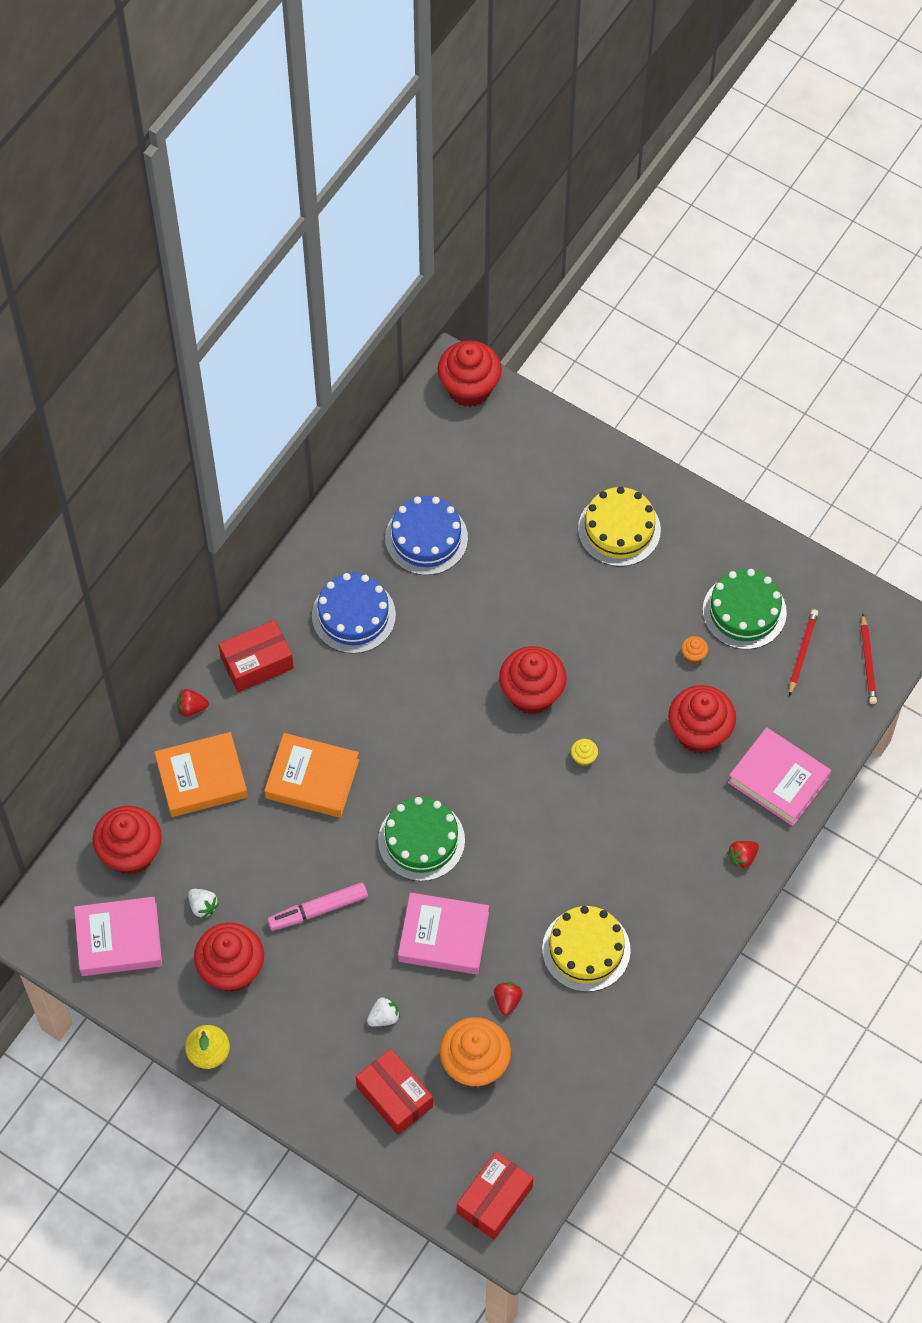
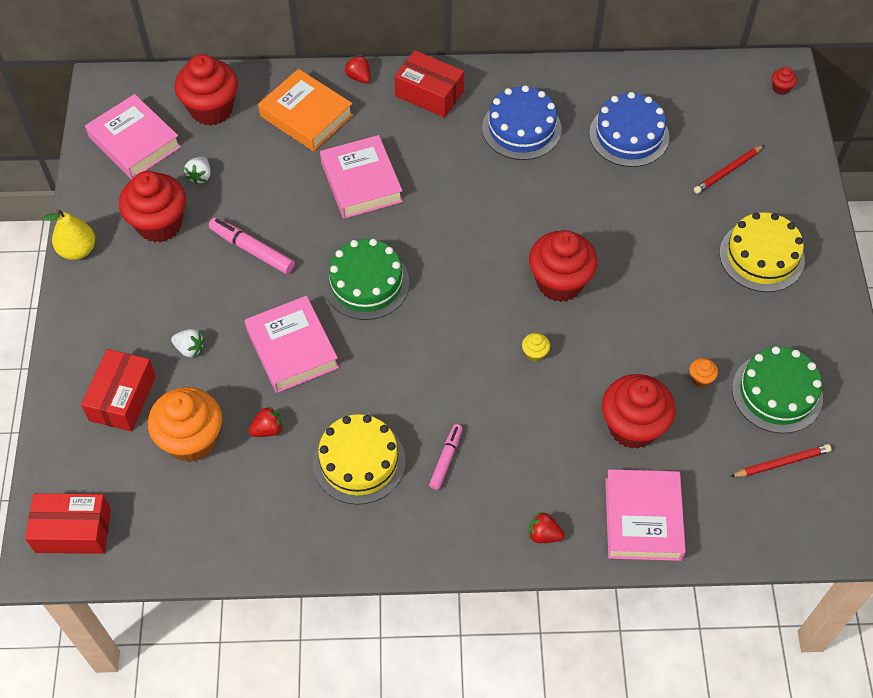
camera: 55 degrees right, 5 degrees down
orange book [264,733,359,818] -> pink book [320,135,403,219]
red cupcake [437,340,502,407] -> red cupcake [772,67,797,95], size x0.40
red pencil [861,614,877,704] -> red pencil moved to [694,145,764,194]
none -> pink marker [429,424,463,490]

